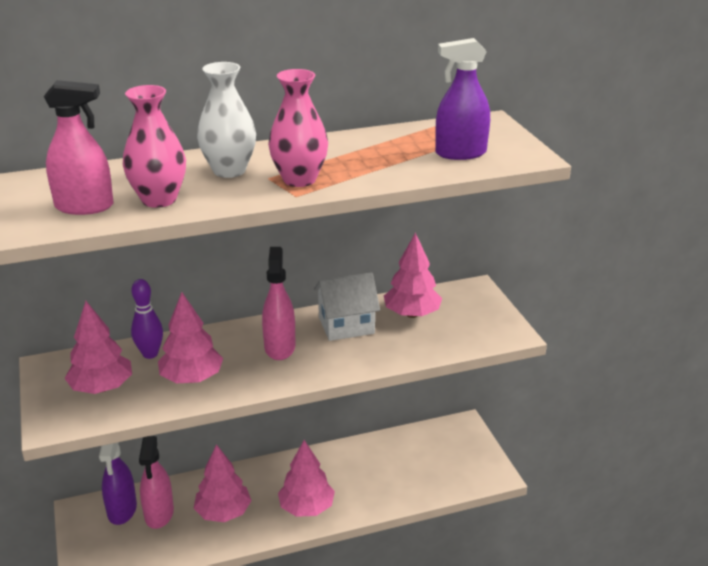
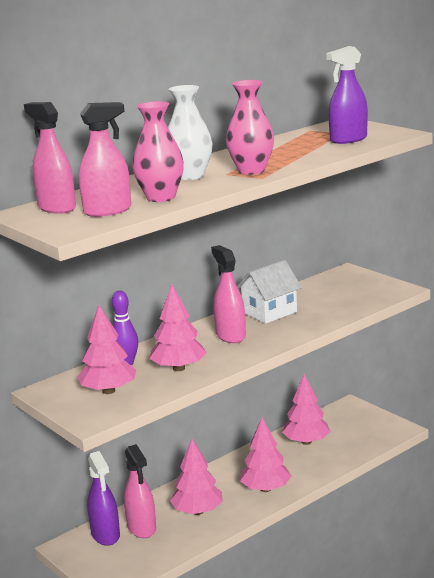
camera: 20 degrees left, 10 degrees down
pink tree [384,232,442,318] -> pink tree moved to [282,374,330,445]
none -> pink spray bottle [24,102,76,214]

